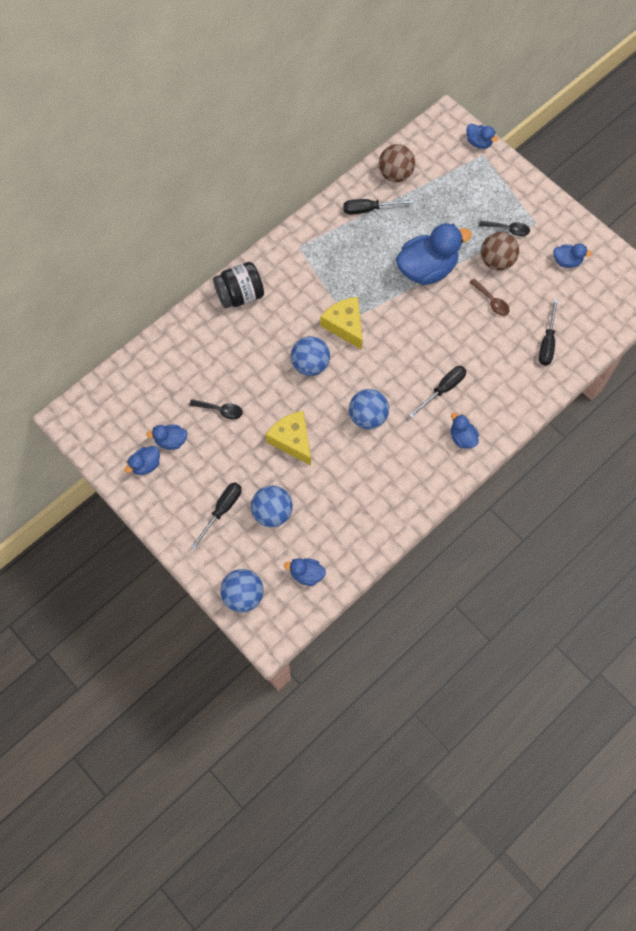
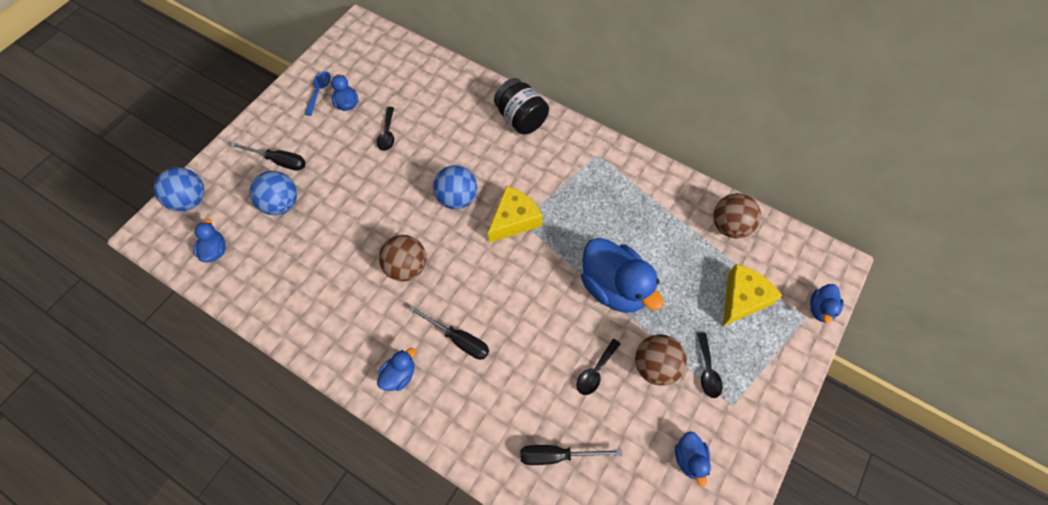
camera: 75 degrees right, 5 degrees down
blue duck [125,446,160,475] -> blue spoon [305,71,331,116]
yellow cheese [266,411,311,465] -> yellow cheese moved to [723,264,782,326]
black screwdriver [343,199,414,215] -> none
blue ball [349,389,389,429] -> brown ball [379,235,426,281]
brown spoon [469,278,510,316] -> black spoon [577,339,621,395]

